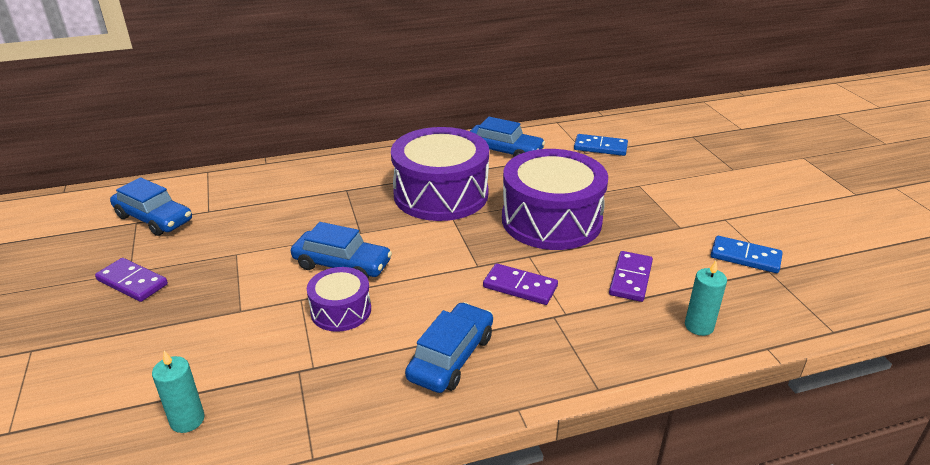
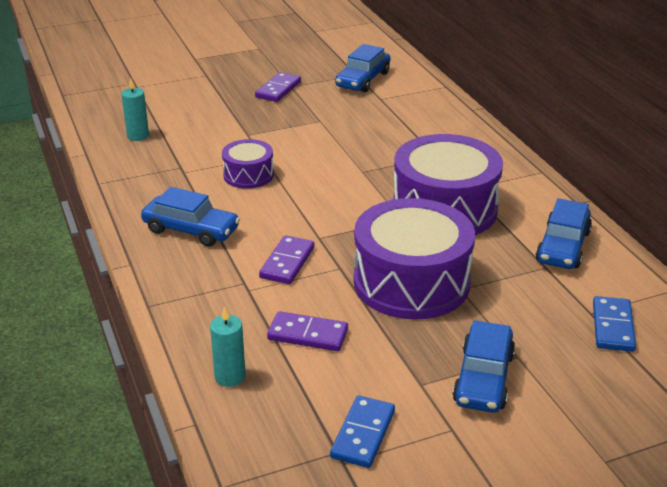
camera: 85 degrees right, 0 degrees up
blue car [291,222,392,278] -> blue car moved to [452,320,515,413]

